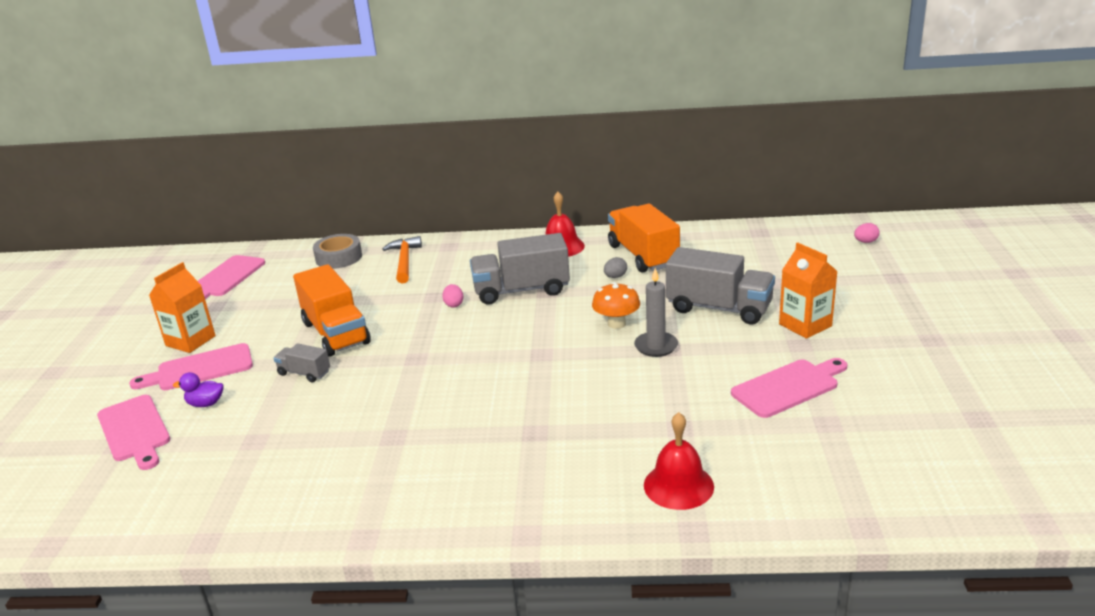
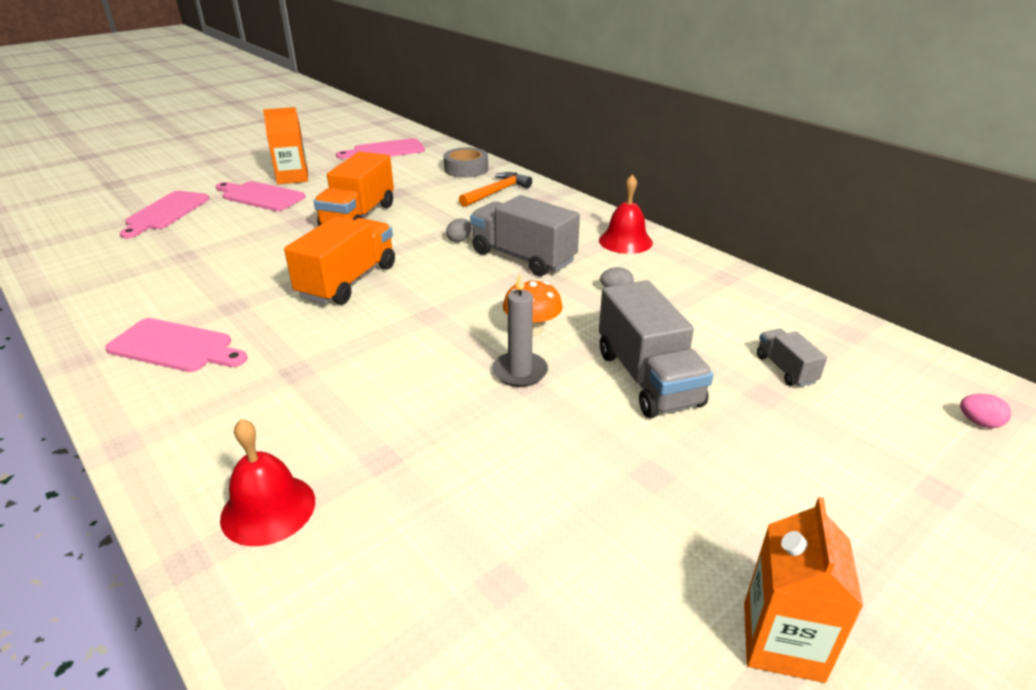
camera: 45 degrees right, 5 degrees up
purple duck [173,372,223,407] -> none
grey truck [274,343,330,382] -> grey truck moved to [757,329,827,387]
pink egg [442,284,464,308] -> grey egg [446,218,472,242]
orange truck [608,204,680,273] -> orange truck moved to [284,216,395,305]
pink cutting board [731,358,847,418] -> pink cutting board moved to [105,318,247,372]
orange carton [779,242,838,339] -> orange carton moved to [744,497,864,683]

